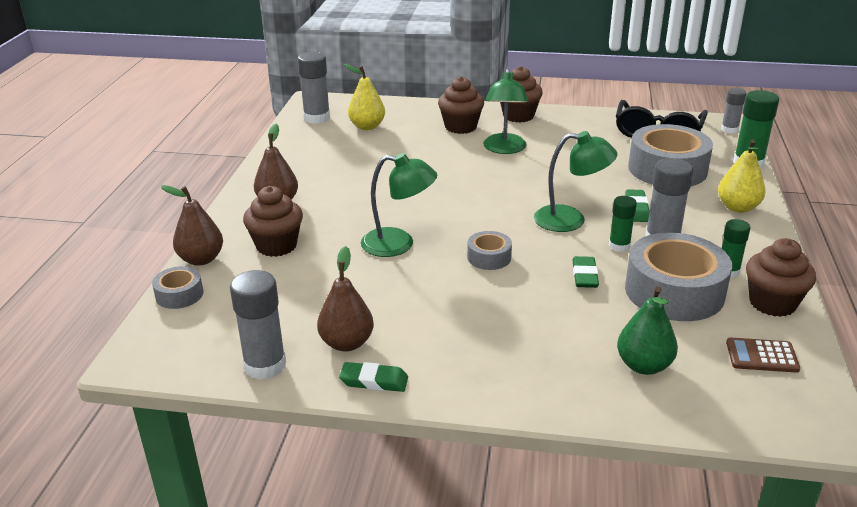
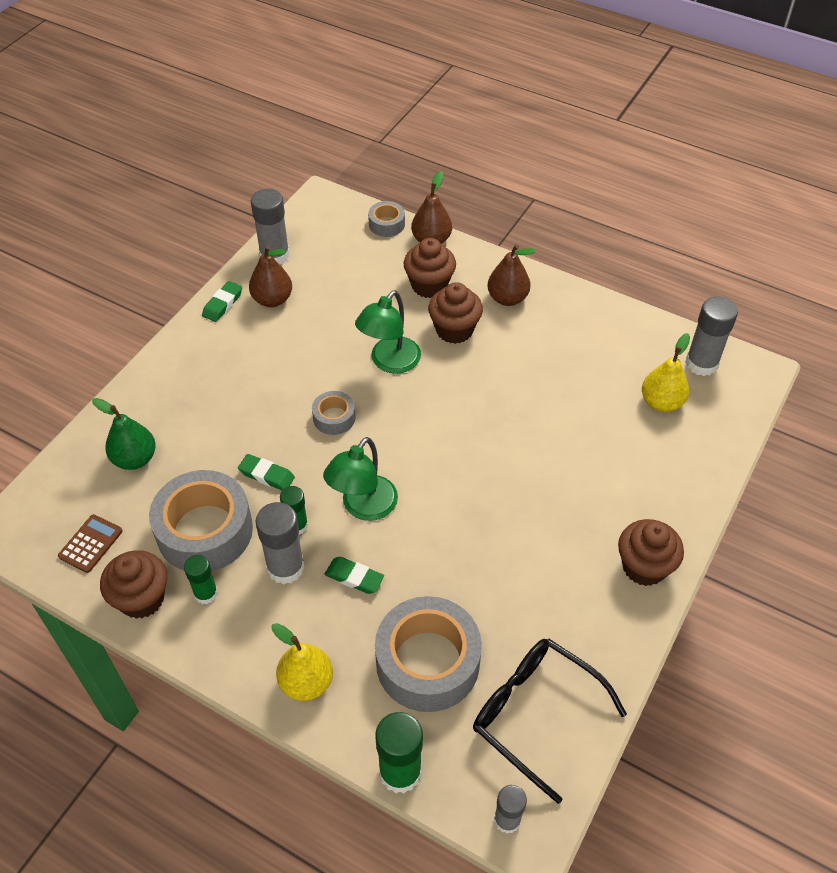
camera: 110 degrees right, 20 degrees up
brown cupcake [438,76,484,134] -> brown cupcake moved to [428,282,483,344]
green lamp [483,69,528,154] -> none

